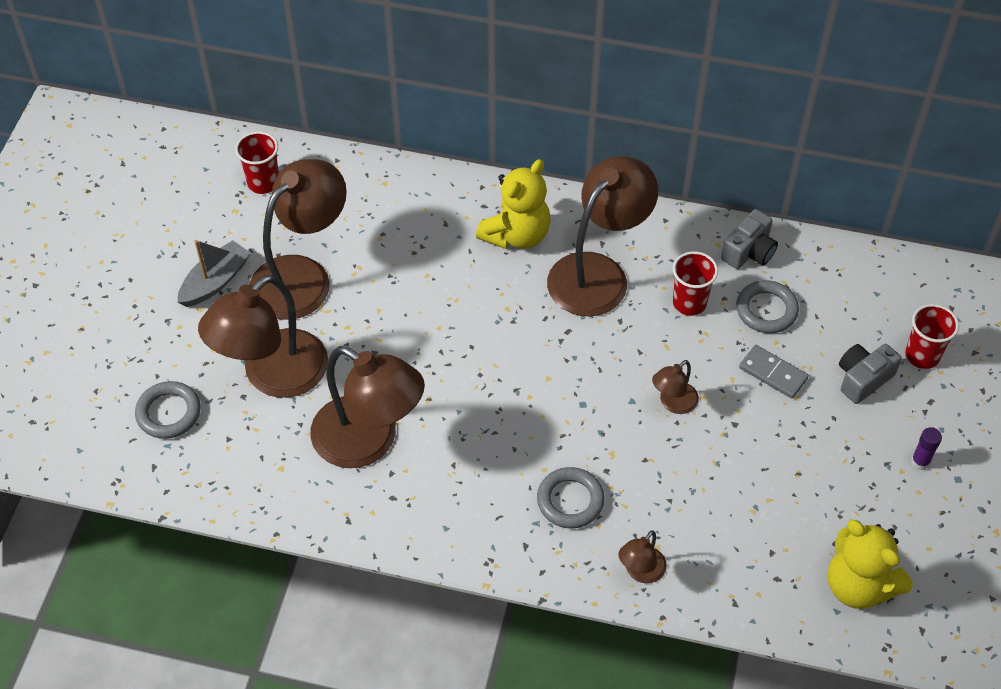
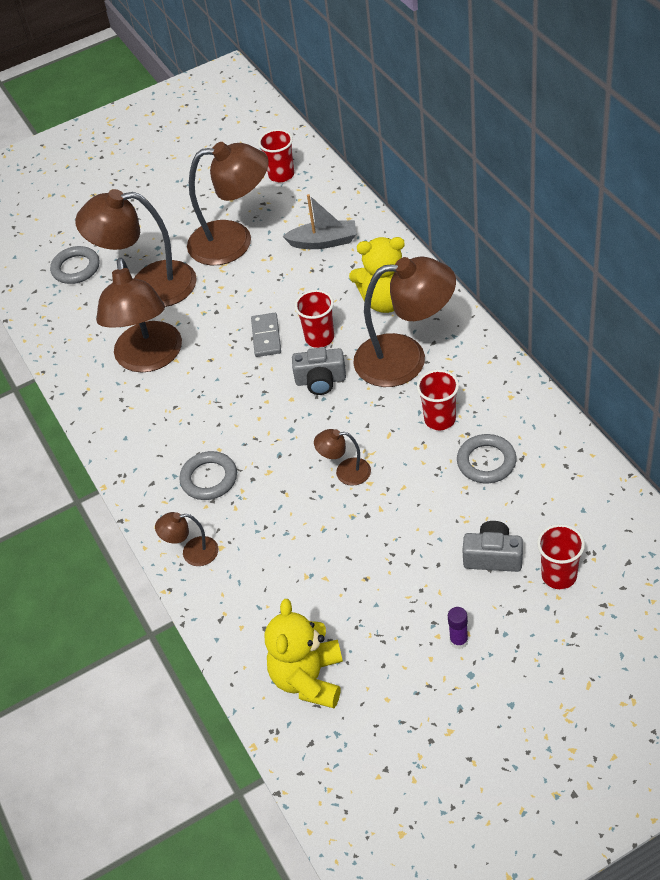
camera: 55 degrees right, 5 degrees down
grey boat [178,240,250,307] -> grey boat moved to [282,194,356,249]
grey camera [721,209,778,269] -> grey camera moved to [292,347,346,395]
grey domino [739,345,809,398] -> grey domino moved to [251,313,281,357]
none -> red cup [295,290,334,348]

